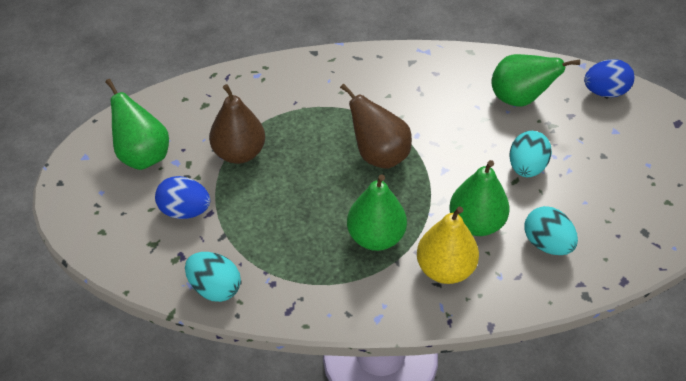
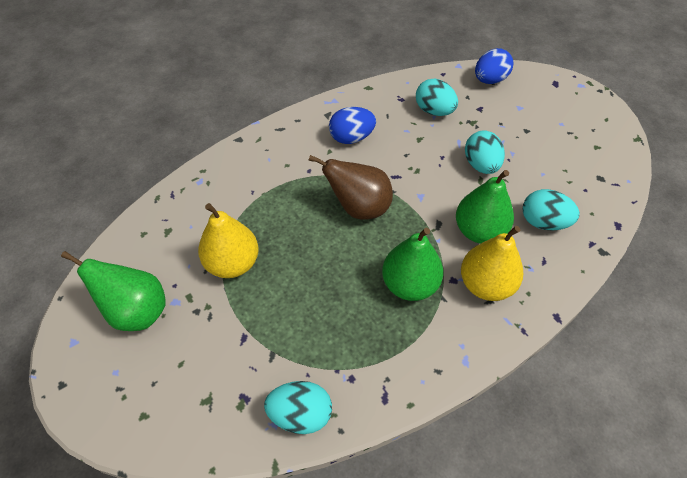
camera: 30 degrees left, 5 degrees up
blue egg [155,176,210,219] -> blue egg moved to [329,107,376,144]
brown pear [209,84,265,164] -> yellow pear [198,203,259,278]
green pear [491,54,580,107] -> turquoise egg [416,78,458,116]

